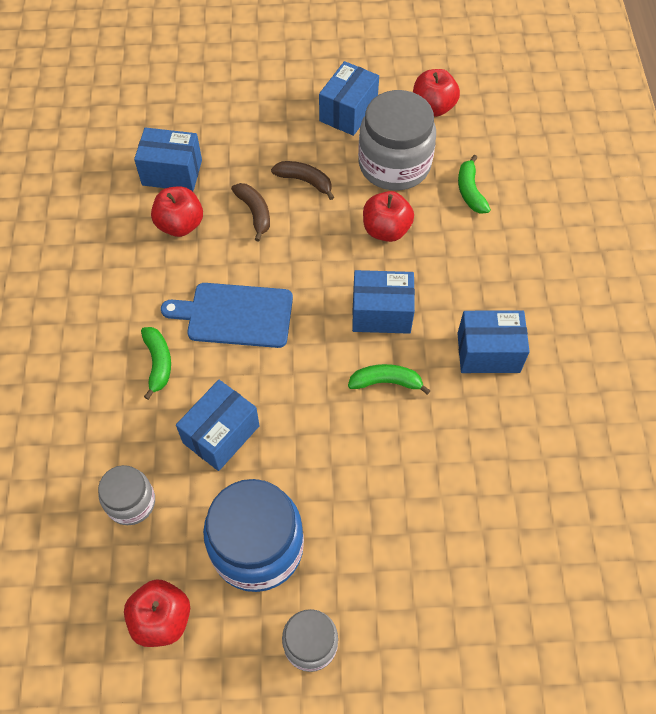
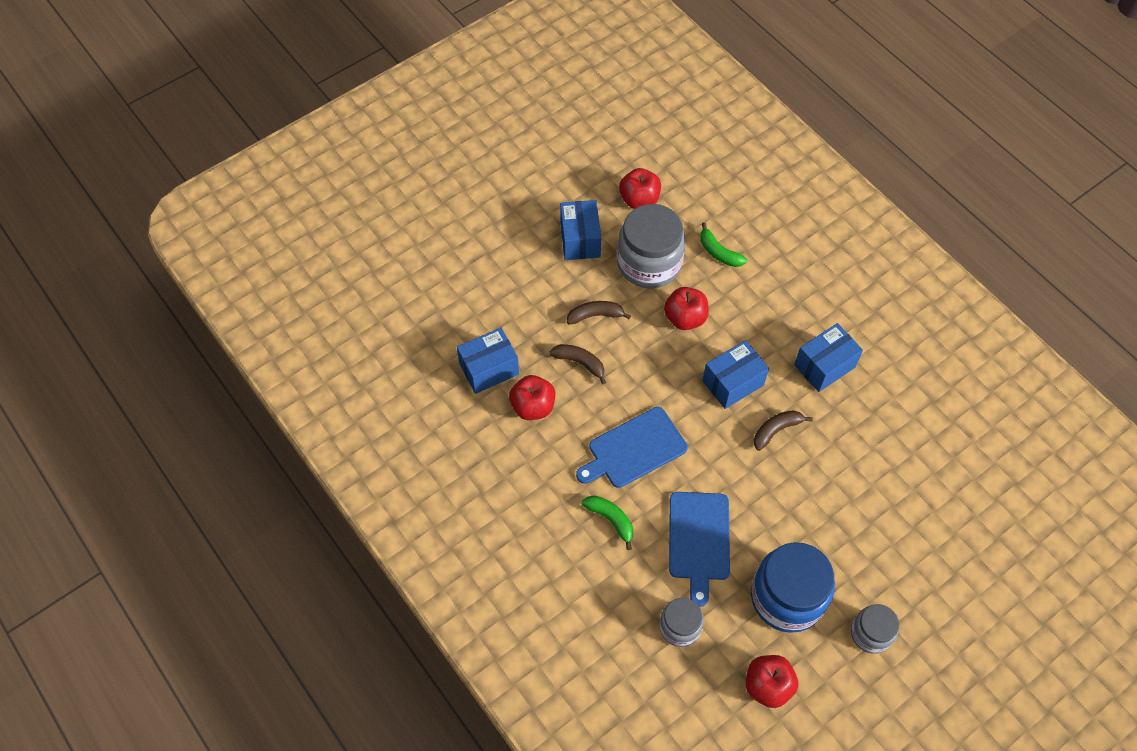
camera: 35 degrees left, 0 degrees up
blue box [176,380,260,471] -> blue cutting board [669,492,730,607]
green banana [348,364,431,395] -> brown banana [754,410,813,451]

